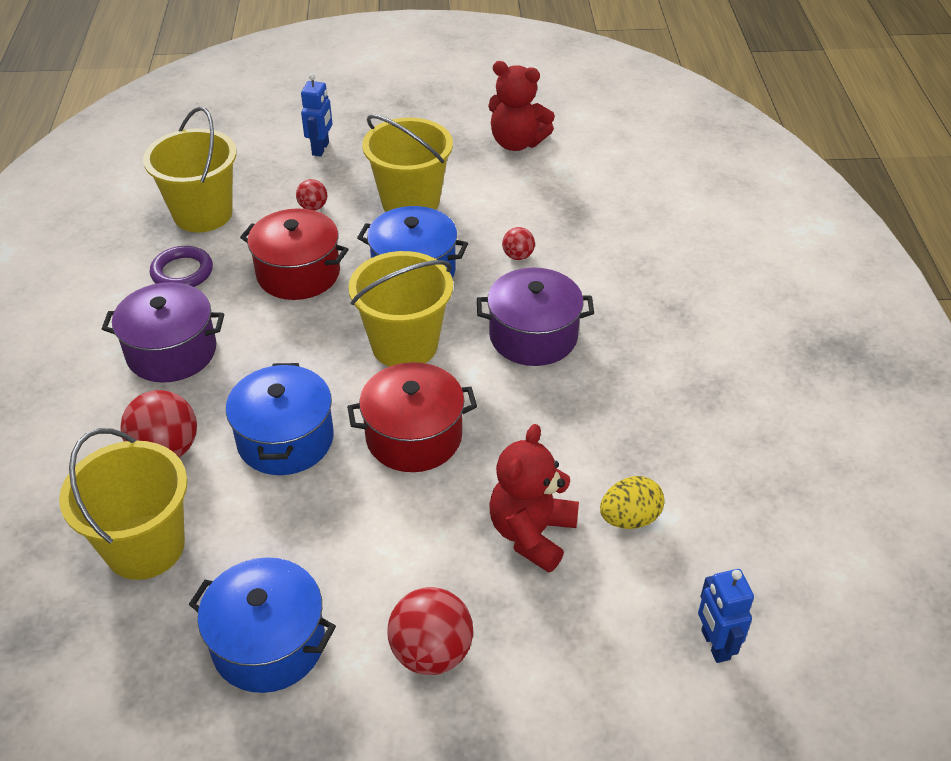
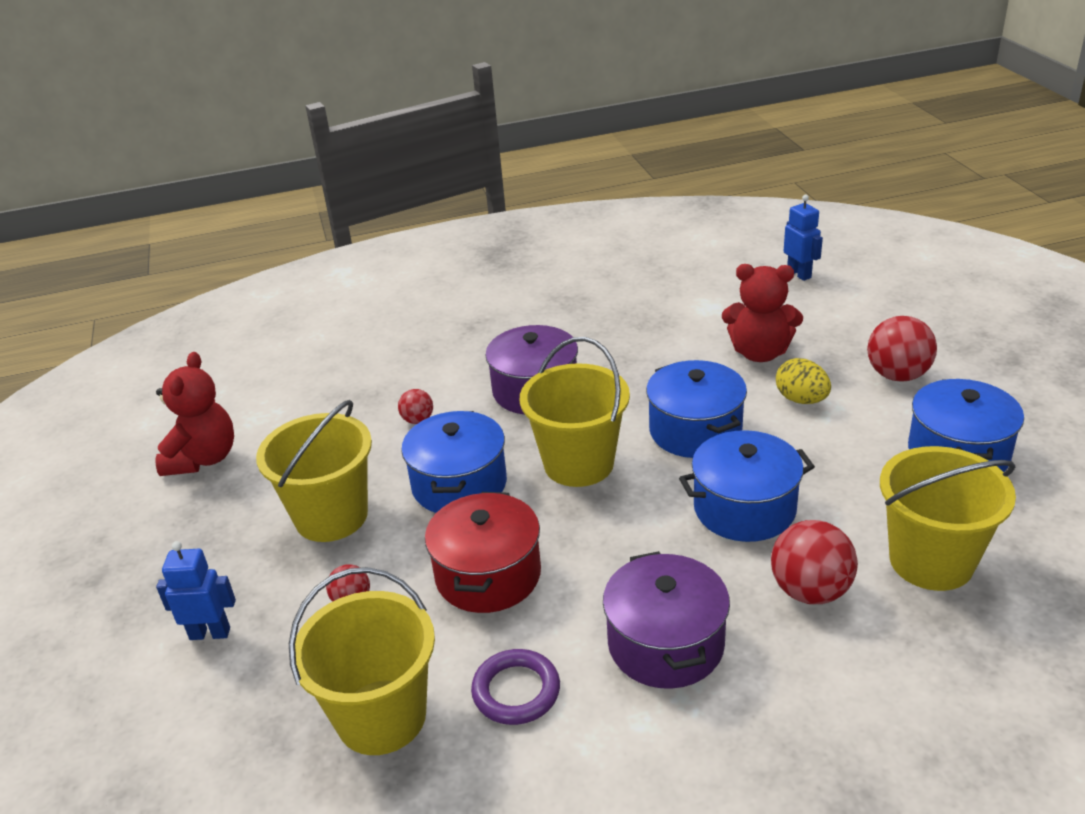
camera: 100 degrees left, 10 degrees down
red pot [347,362,477,472] -> blue pot [646,360,747,458]
yellow egg [600,476,665,529] -> yellow egg moved to [776,358,831,404]
blue robot [698,569,754,663] -> blue robot turned 90 degrees counterclockwise [784,195,823,281]

